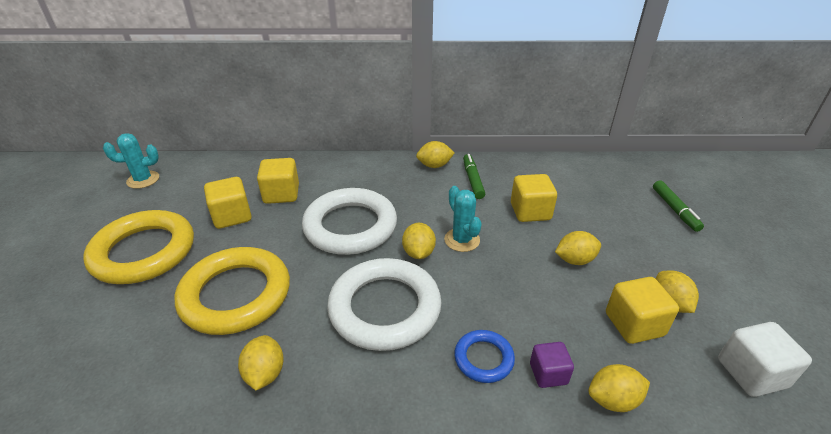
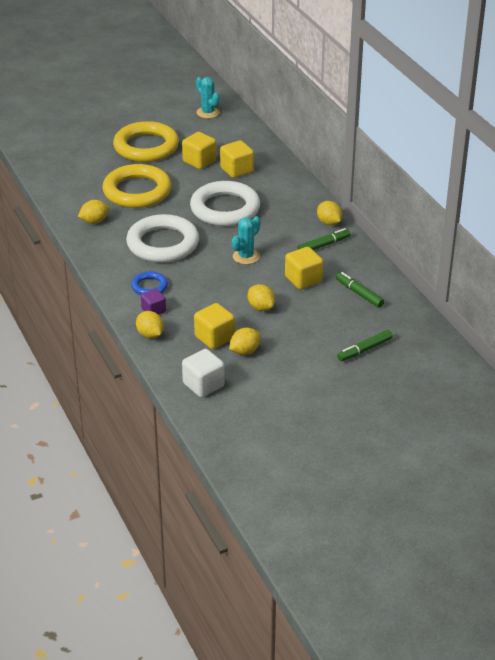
camera: 65 degrees right, 0 degrees up
yellow lemon [402,223,436,259] -> none
none -> green marker [336,272,384,308]

